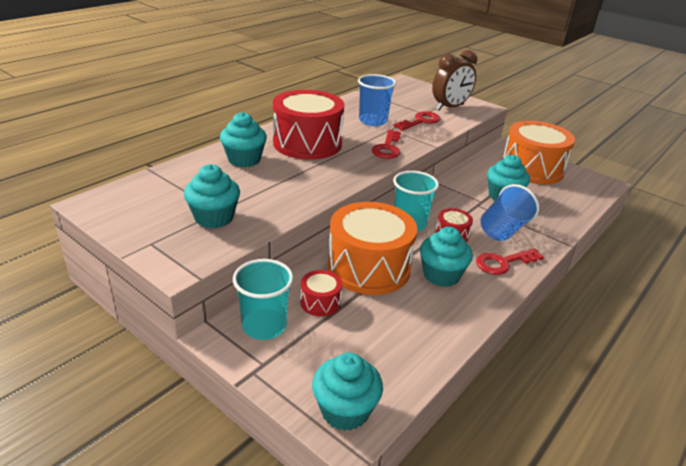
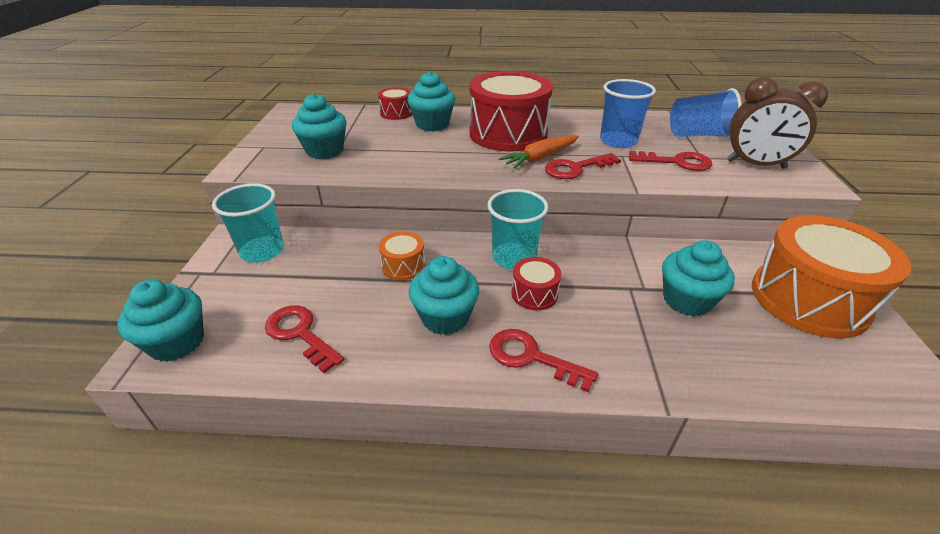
camera: 55 degrees right, 5 degrees up
red drum [300,270,342,317] -> red drum moved to [378,87,412,120]
orange drum [328,202,417,295] -> orange drum [379,231,425,280], size x0.45
blue cup [480,184,539,241] -> blue cup moved to [670,88,742,138]
none -> red key [265,305,344,373]
none -> orange carrot [499,135,579,169]

